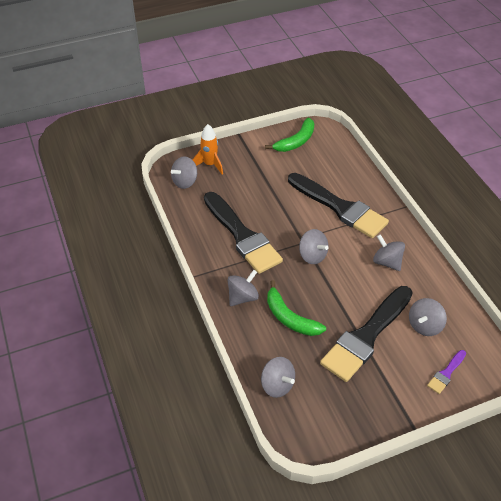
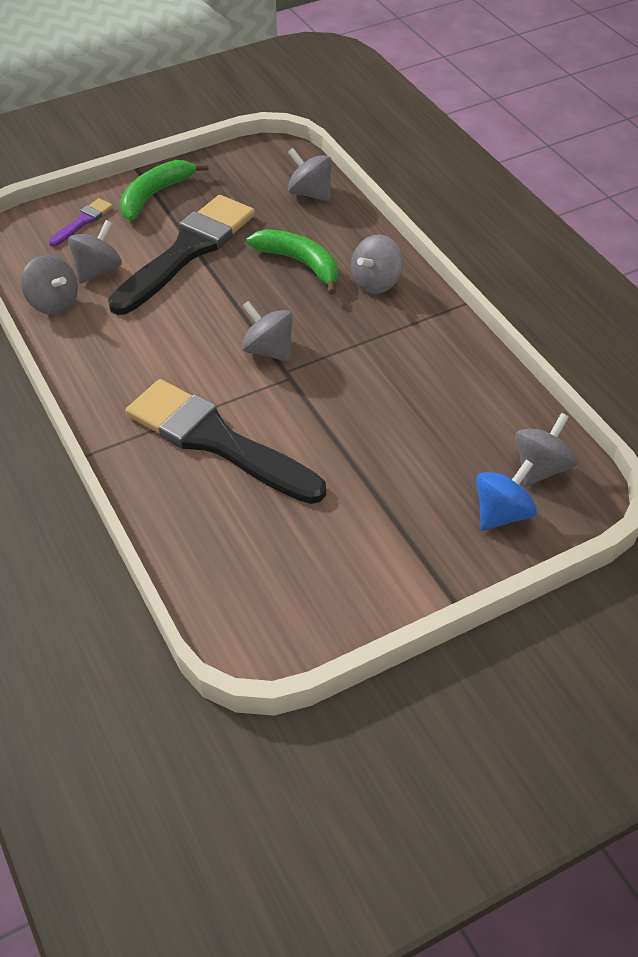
camera: 175 degrees right, 0 degrees up
orange rocket [192,124,223,175] -> blue spinning top [476,459,537,531]
black brush [204,192,283,274] -> none
green banana [265,118,314,152] -> green banana moved to [120,160,209,221]
grey spinning top [373,234,405,271] -> grey spinning top moved to [21,255,78,315]

